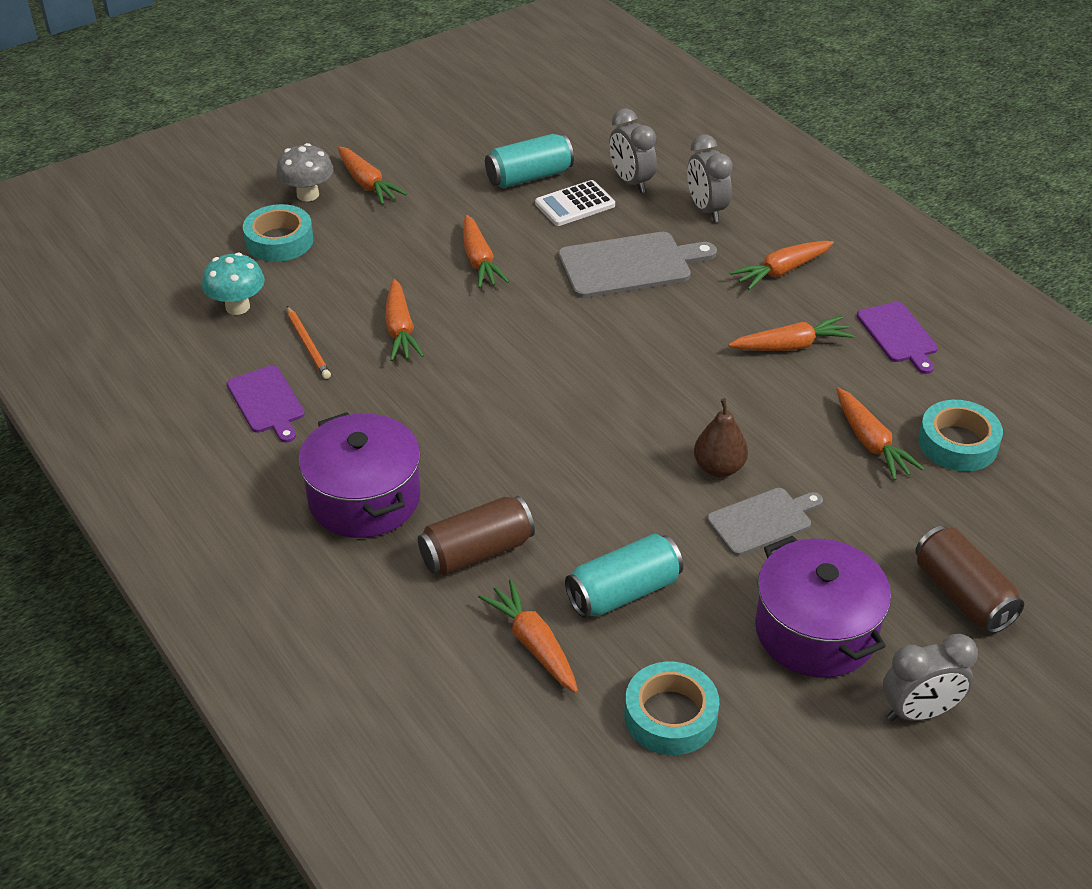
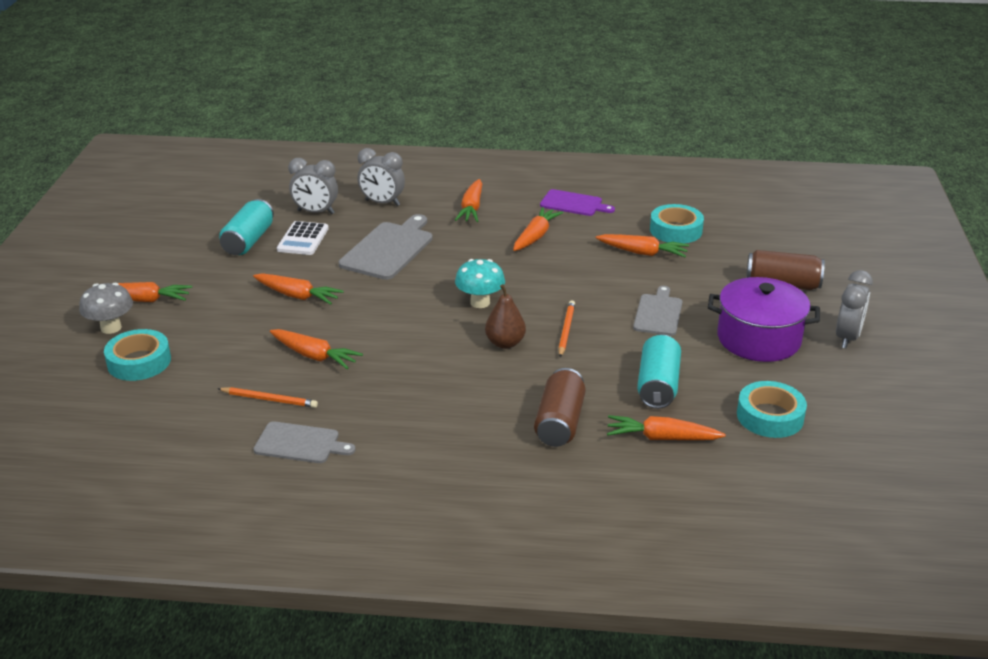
camera: 50 degrees left, 10 degrees down
turquoise mushroom [202,253,265,315] -> turquoise mushroom moved to [455,259,505,308]
purple cutting board [227,365,305,443] -> grey cutting board [253,421,356,463]
purple pot [298,412,421,538] -> none
brown pear [694,398,748,477] -> brown pear moved to [485,284,526,349]
none -> orange pencil [558,300,575,357]

